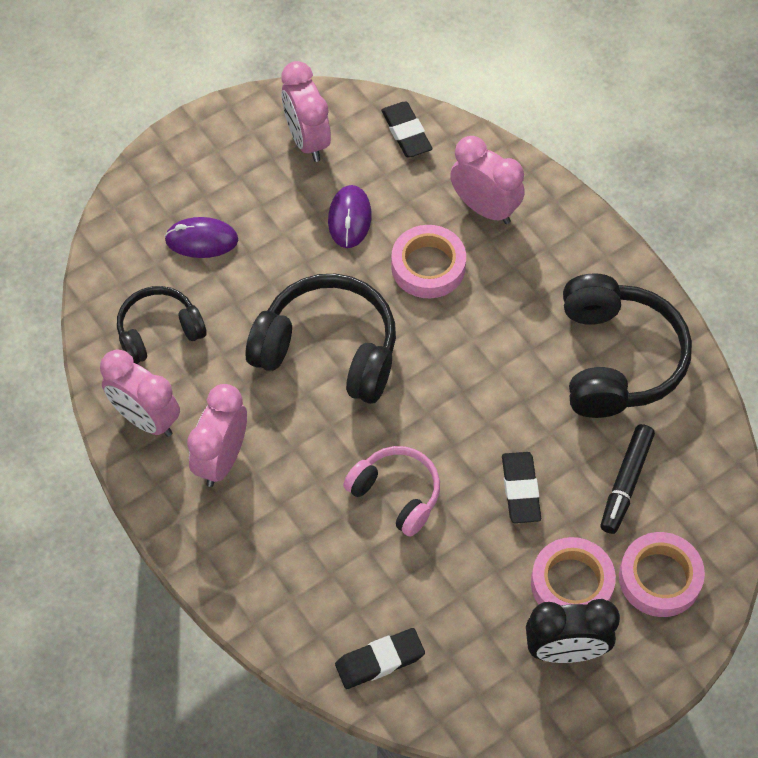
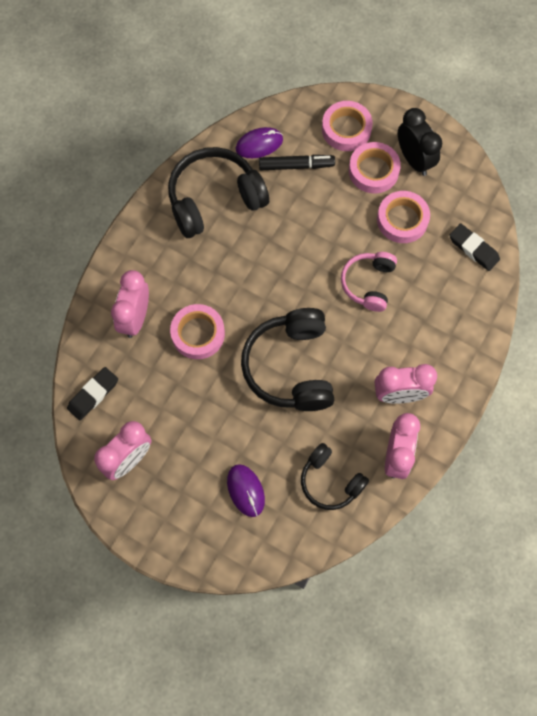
camera: 115 degrees left, 10 degrees up
purple mouse [328,185,371,248] -> purple mouse moved to [236,127,283,158]
black eraser [502,452,541,523] -> none
none -> pink tape [377,191,430,243]

